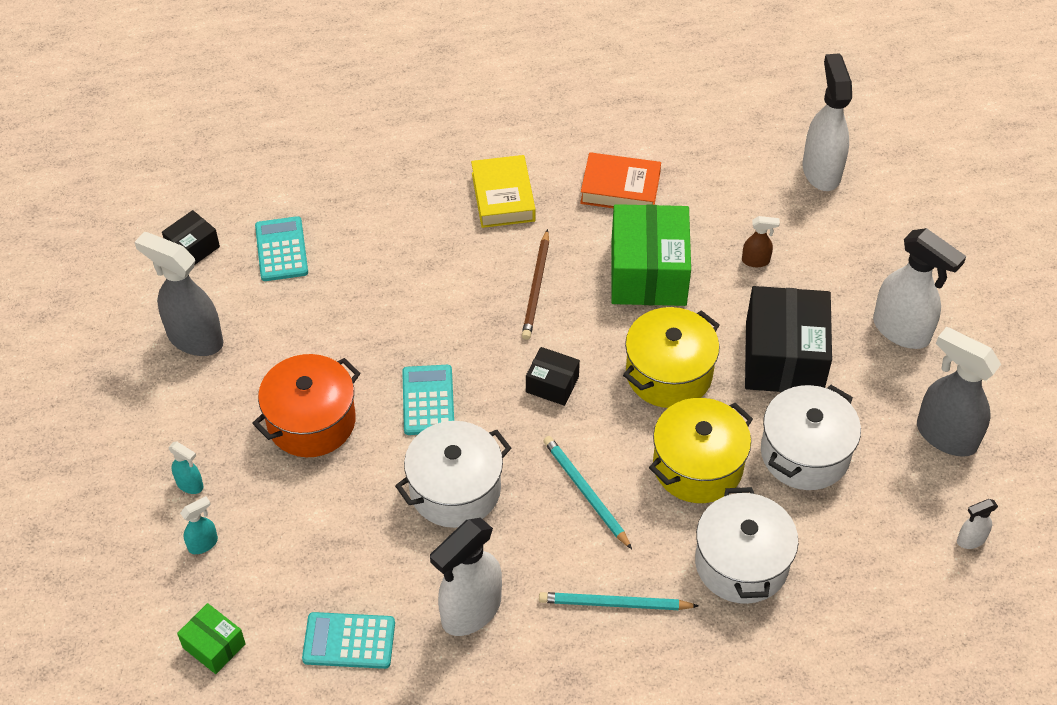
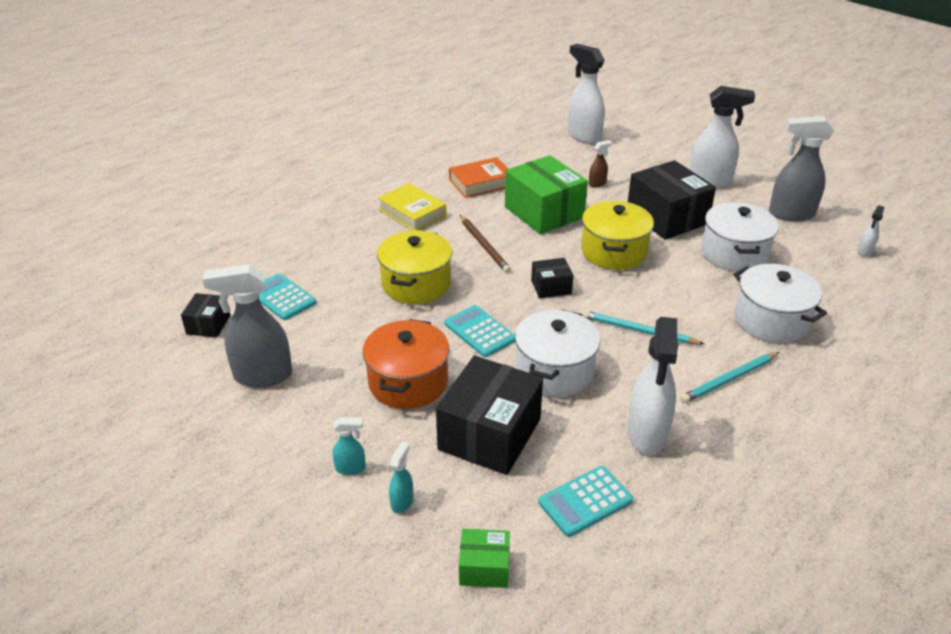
camera: 35 degrees left, 15 degrees down
yellow pot [649,398,753,503] -> yellow pot moved to [377,230,452,304]
none -> black box [436,356,543,475]

